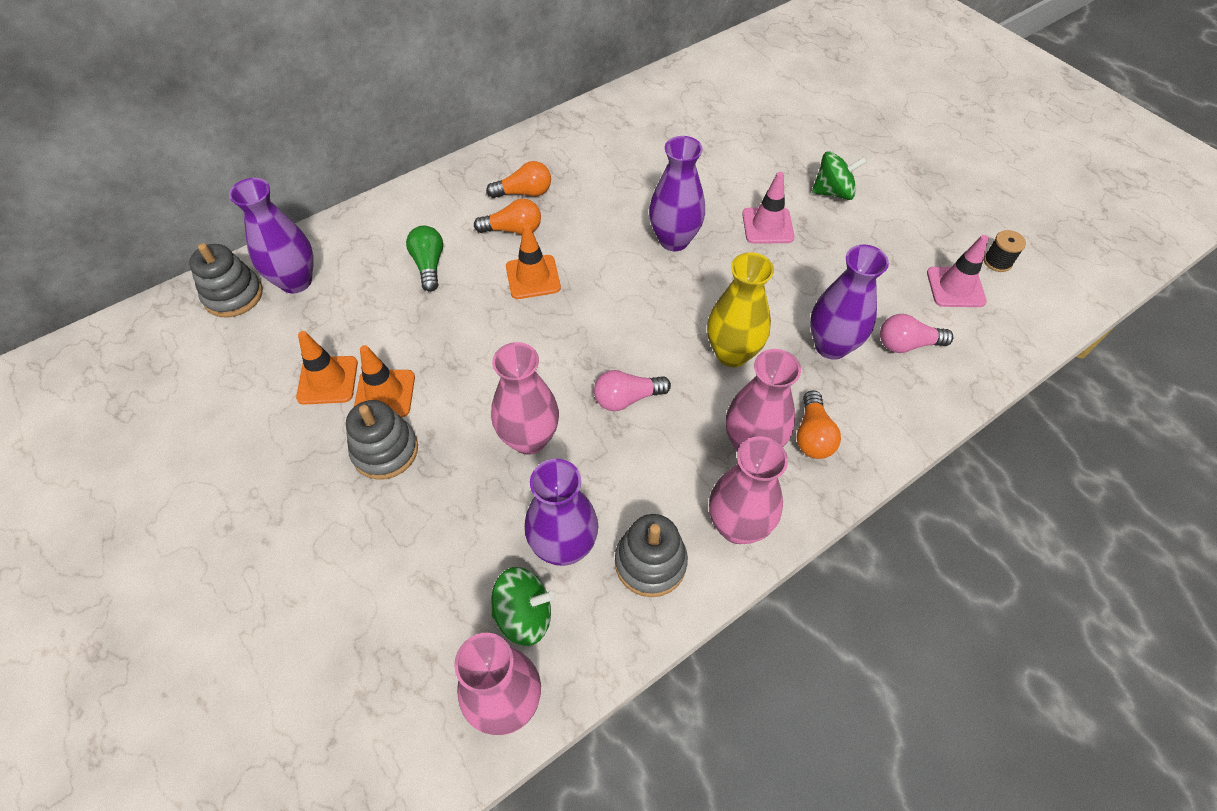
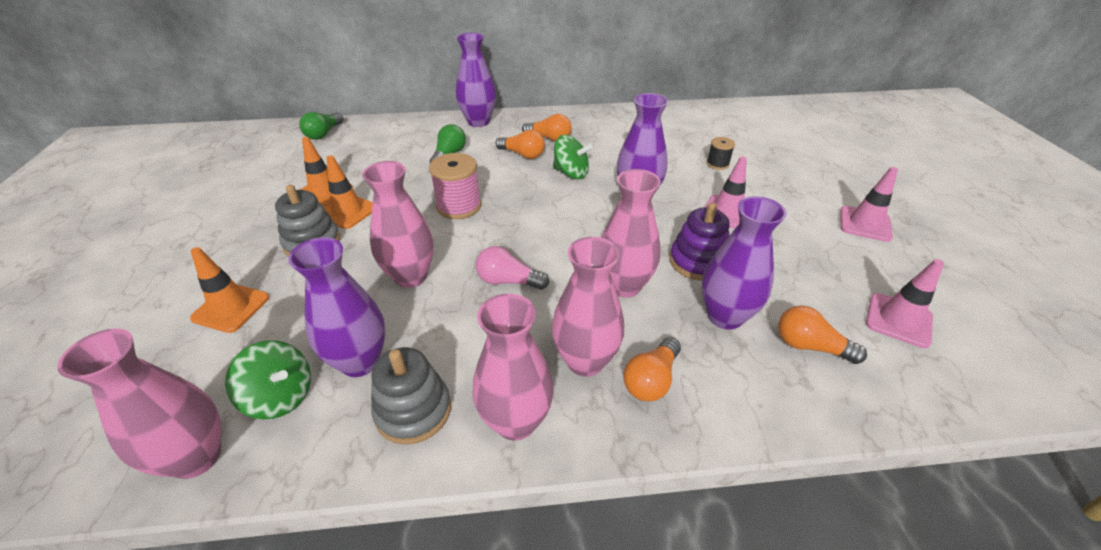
camera: 30 degrees right, 15 degrees down
grey stacking toy [189,243,263,318] -> green light bulb [299,112,344,140]
purple vase [229,178,313,293] -> purple vase moved to [456,33,496,127]
orange traffic cone [506,224,561,299] -> orange traffic cone moved to [190,247,269,333]
yellow vase [707,252,774,367] -> pink vase [601,169,661,298]
green spinning top [812,151,867,200] -> green spinning top moved to [553,135,593,179]
pink light bulb [880,314,953,353] -> orange light bulb [778,306,867,364]
black spool [984,230,1026,272] -> black spool moved to [707,137,735,170]
none -> pink spool [429,153,481,219]
none -> purple stacking toy [669,203,730,281]
none -> pink traffic cone [840,167,898,242]

